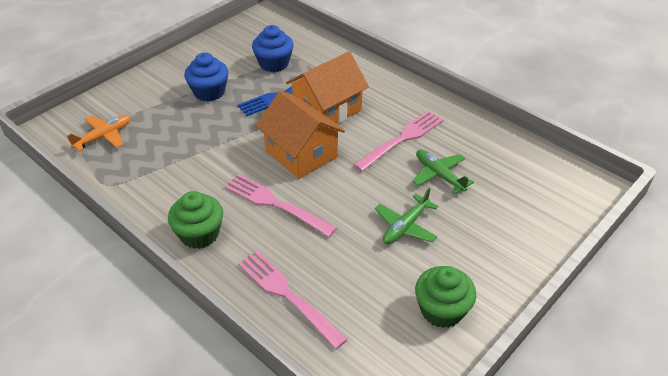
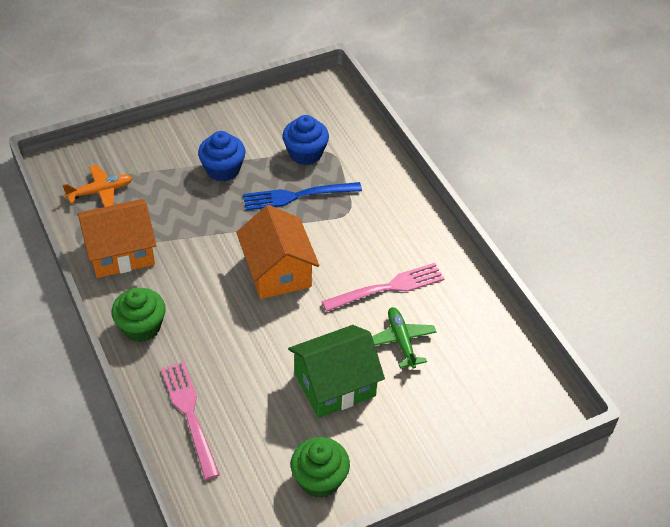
camera: 20 degrees right, 5 degrees up
pink fork [225,174,337,237] -> none
orange house [286,51,369,124] -> orange house moved to [77,199,156,278]
green plane [375,188,438,244] -> green house [288,325,385,418]

